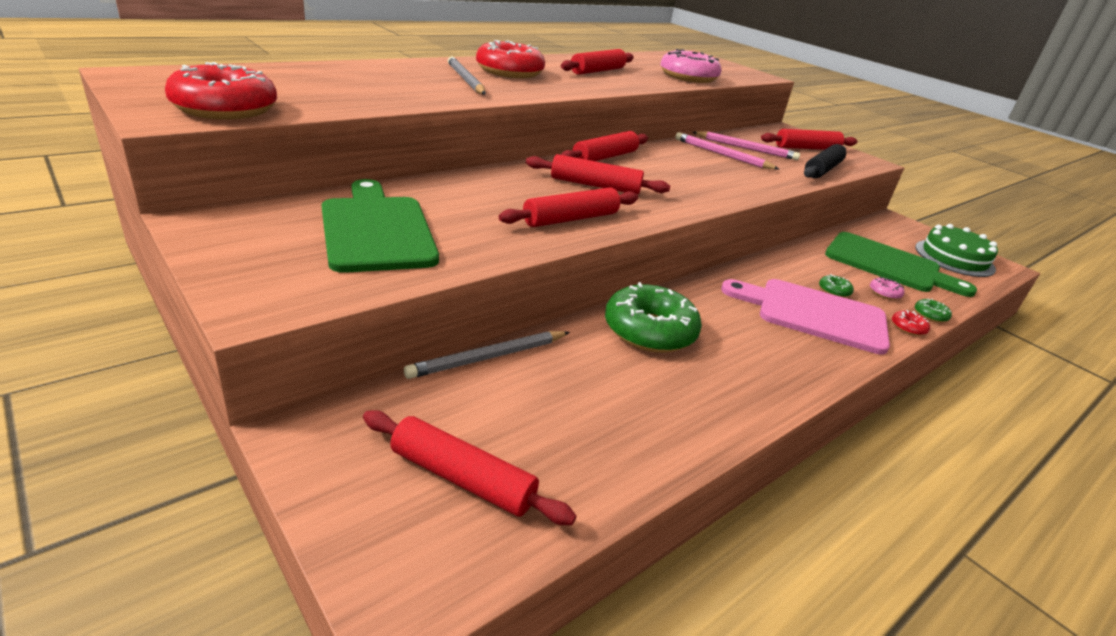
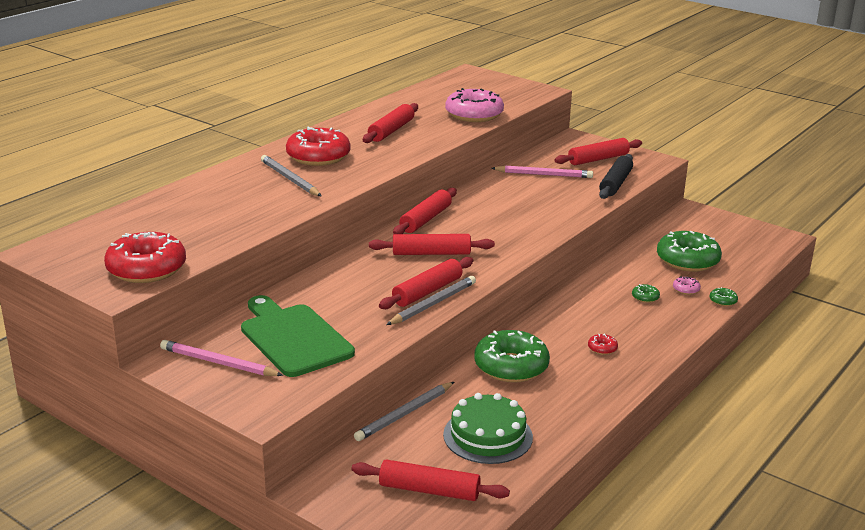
camera: 10 degrees left, 5 degrees down
pink pencil [675,132,779,169] -> pink pencil moved to [160,340,284,376]
pink cutting board [721,279,890,355] -> none
green cutting board [825,232,977,297] -> green donut [657,231,722,272]
red donut [892,310,930,336] -> red donut moved to [588,333,618,355]
green cake [915,224,998,277] -> green cake moved to [443,393,533,464]
none -> grey pencil [386,276,476,325]

